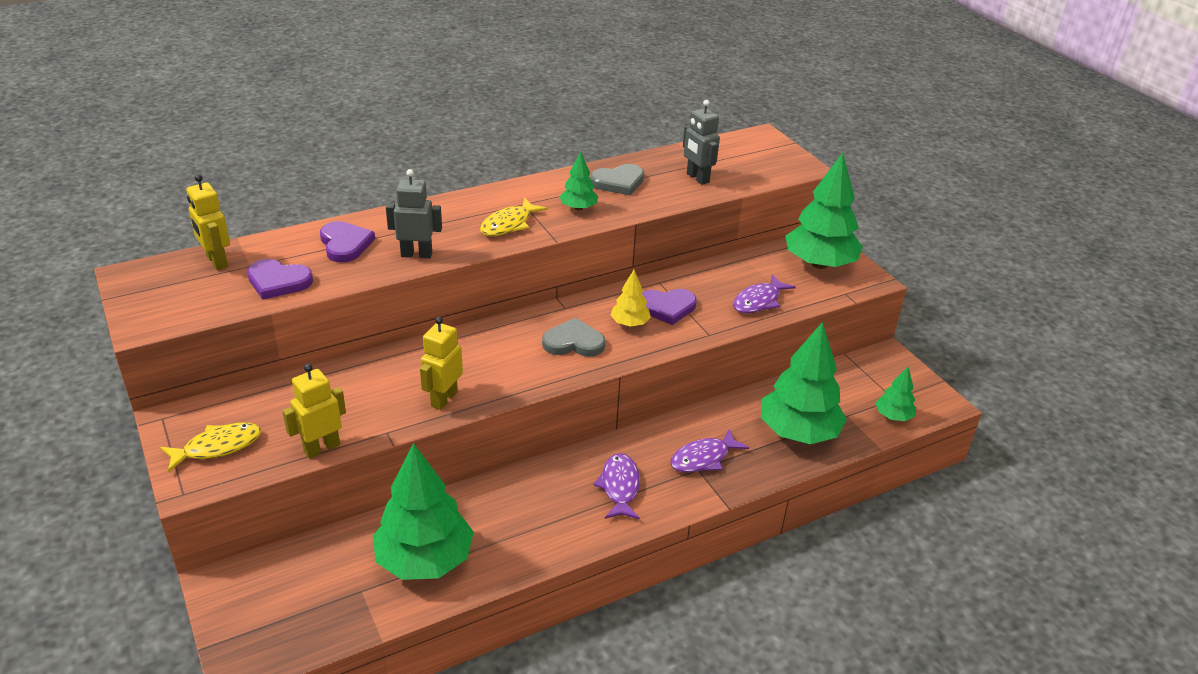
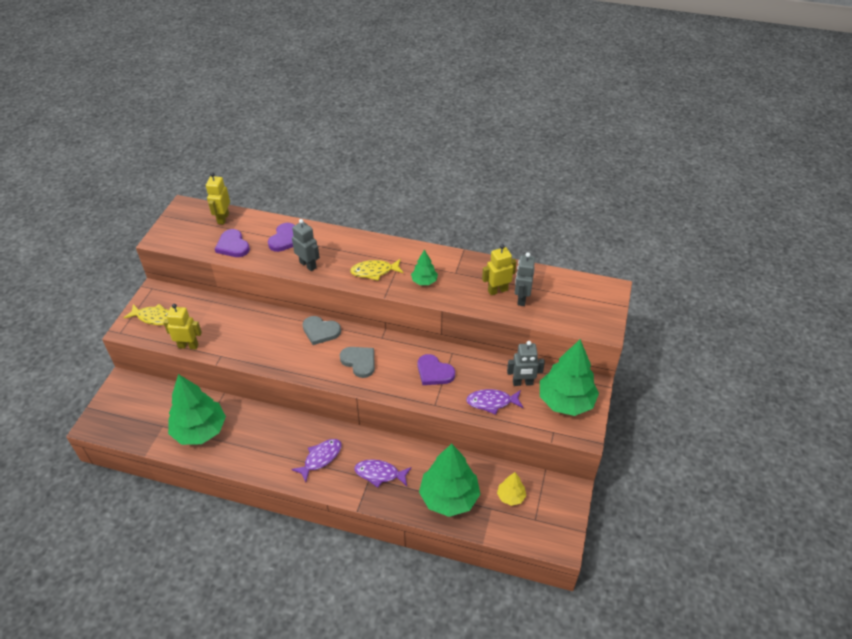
camera: 45 degrees right, 10 degrees up
yellow robot [420,317,463,410] -> yellow robot moved to [482,244,516,295]
grey heart [590,164,644,195] -> grey heart moved to [303,316,341,345]
yellow tree [611,270,651,327] -> yellow tree moved to [497,472,526,506]
green tree [876,367,916,421] -> none
none -> grey robot [507,341,545,386]

